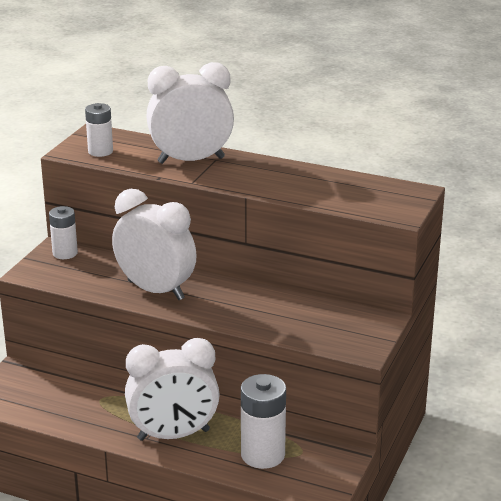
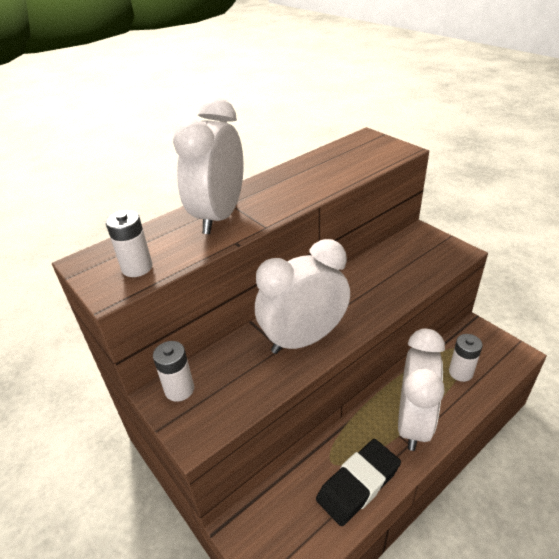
camera: 60 degrees left, 10 degrees up
white battery [241,374,286,469] -> white battery [449,334,483,382], size x0.63
none -> black eraser [316,439,401,526]

